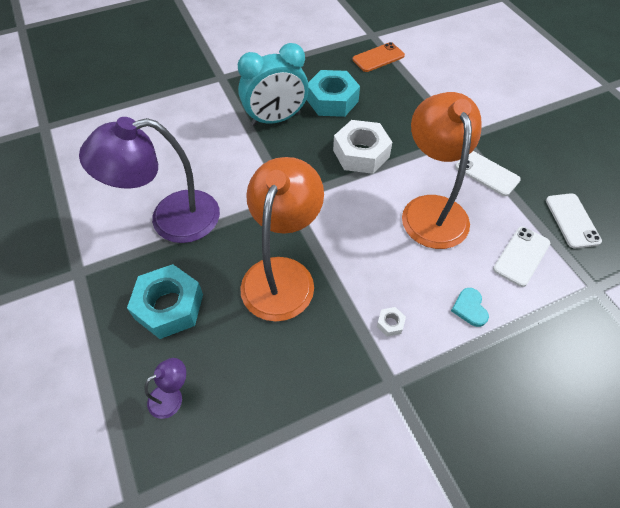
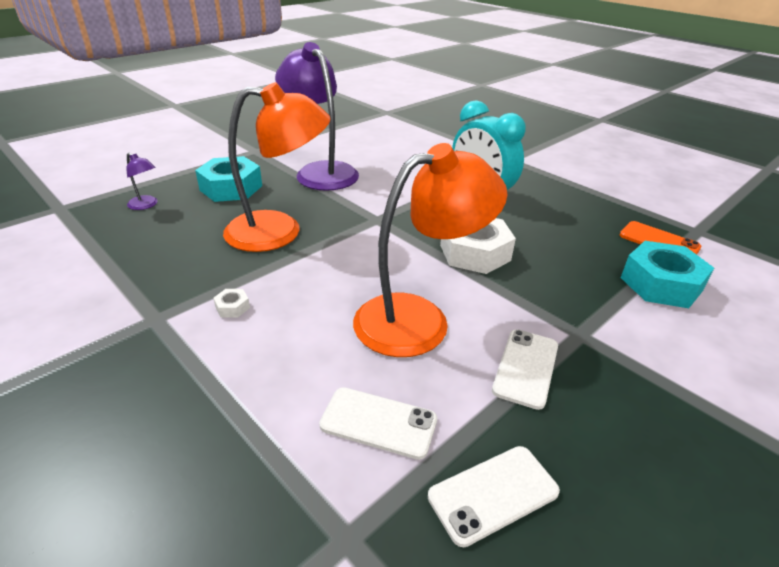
camera: 70 degrees right, 20 degrees down
turquoise nut [306,70,360,117] -> turquoise nut moved to [621,241,714,308]
turquoise heart [451,288,489,327] -> none

